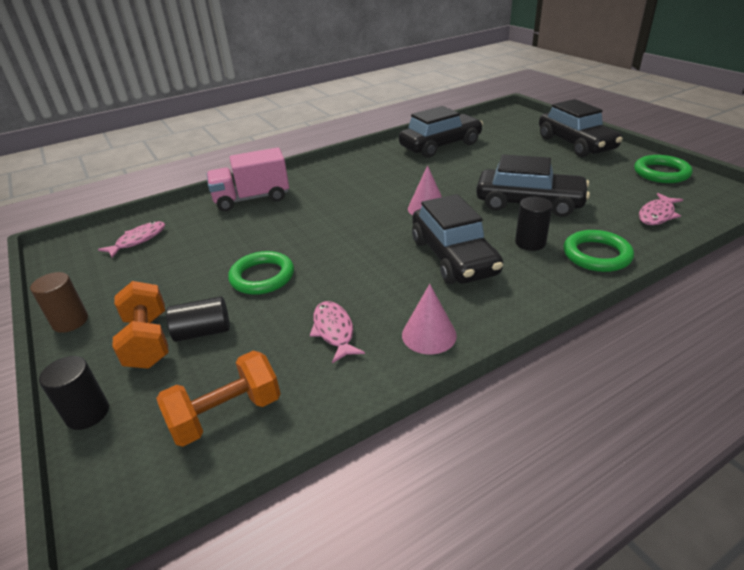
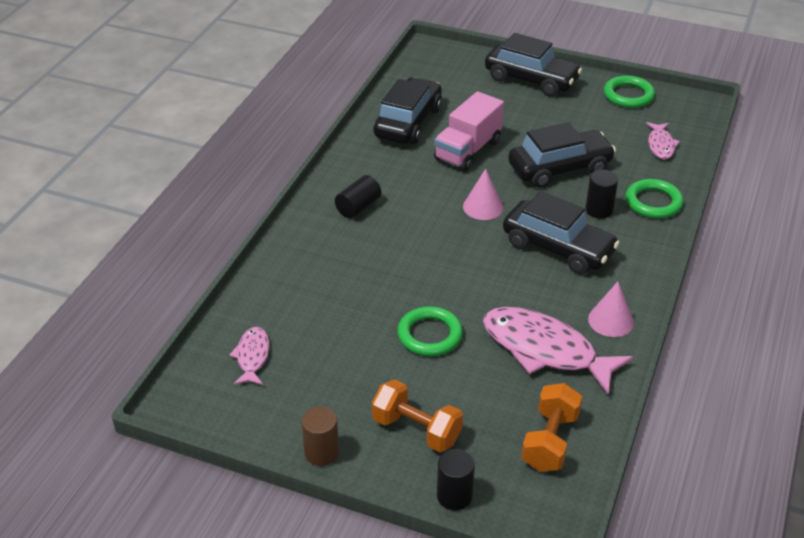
camera: 40 degrees left, 5 degrees up
black cylinder [166,297,230,342] -> black cylinder moved to [335,175,381,218]
pink truck [207,147,289,211] -> pink truck moved to [434,91,504,171]
pink fish [310,301,365,363] -> pink fish [483,307,633,395], size x1.97

